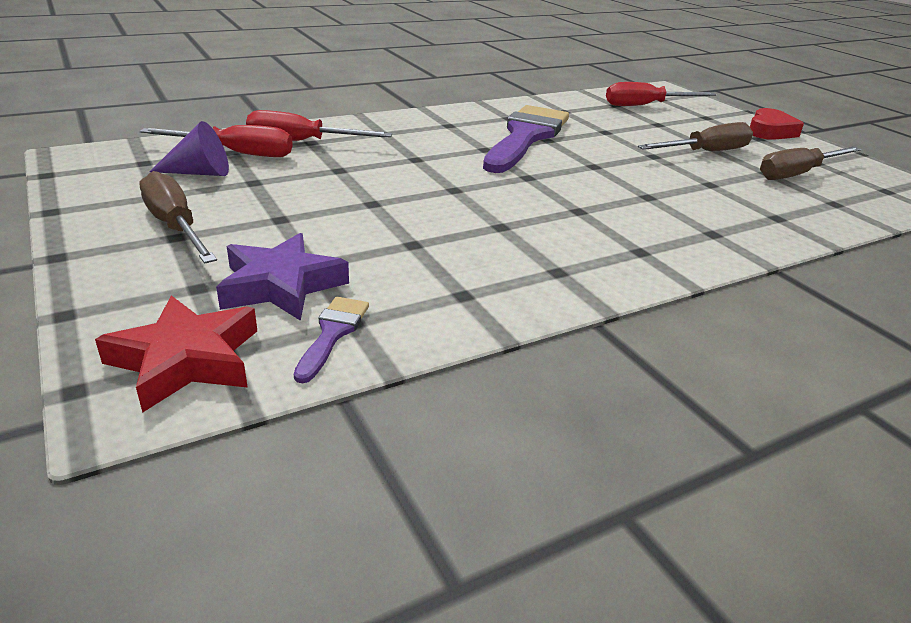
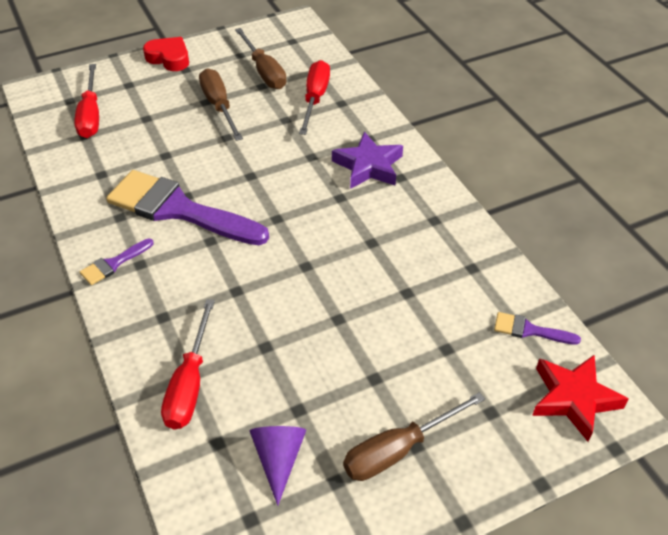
camera: 85 degrees left, 15 degrees up
red screwdriver [140,125,293,157] -> red screwdriver moved to [299,60,330,135]
purple star [216,233,349,321] -> purple star moved to [332,132,403,189]
none -> purple brush [80,238,154,285]

